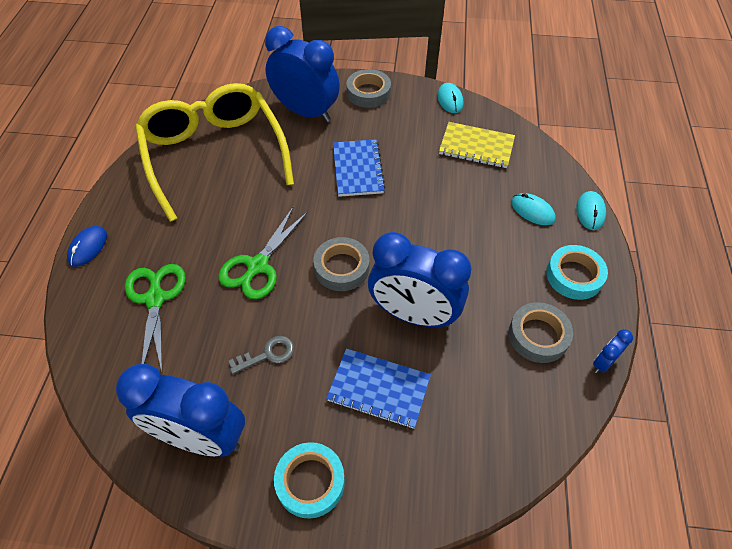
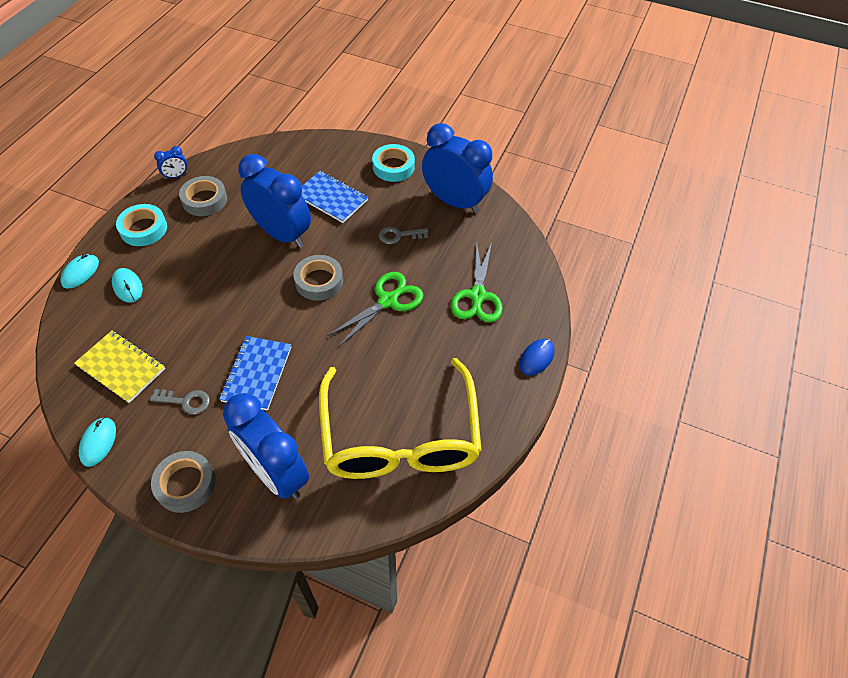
camera: 165 degrees left, 0 degrees up
none -> grey key [150,389,210,415]

